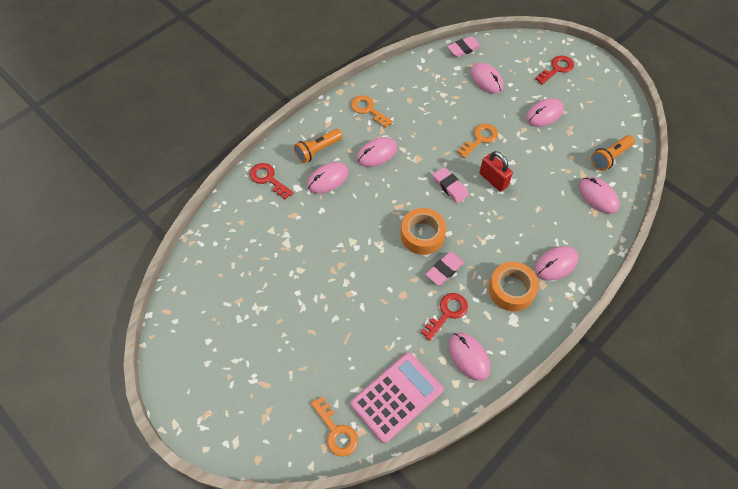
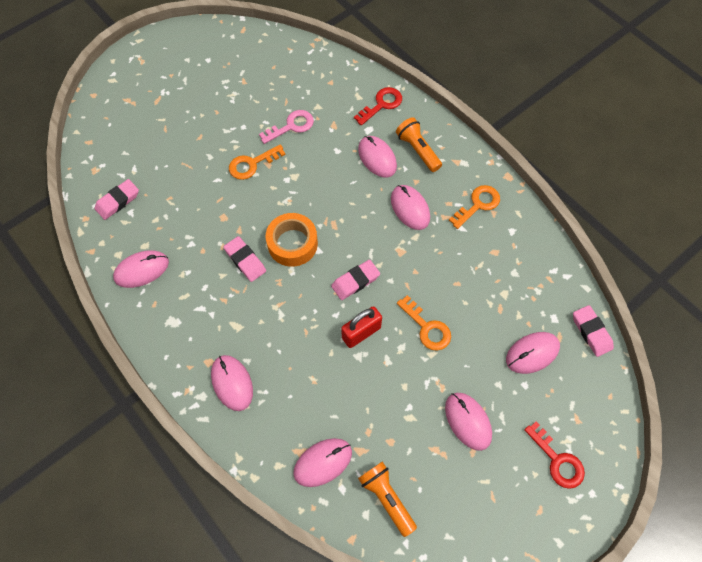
camera: 95 degrees right, 5 degrees up
orange key [311,397,358,457] -> orange key moved to [229,144,286,180]
pink calculator [350,352,443,443] -> pink eraser [95,179,139,220]
red key [421,293,468,341] -> none
orange tape [488,262,539,311] -> none
none -> pink key [259,110,314,144]

